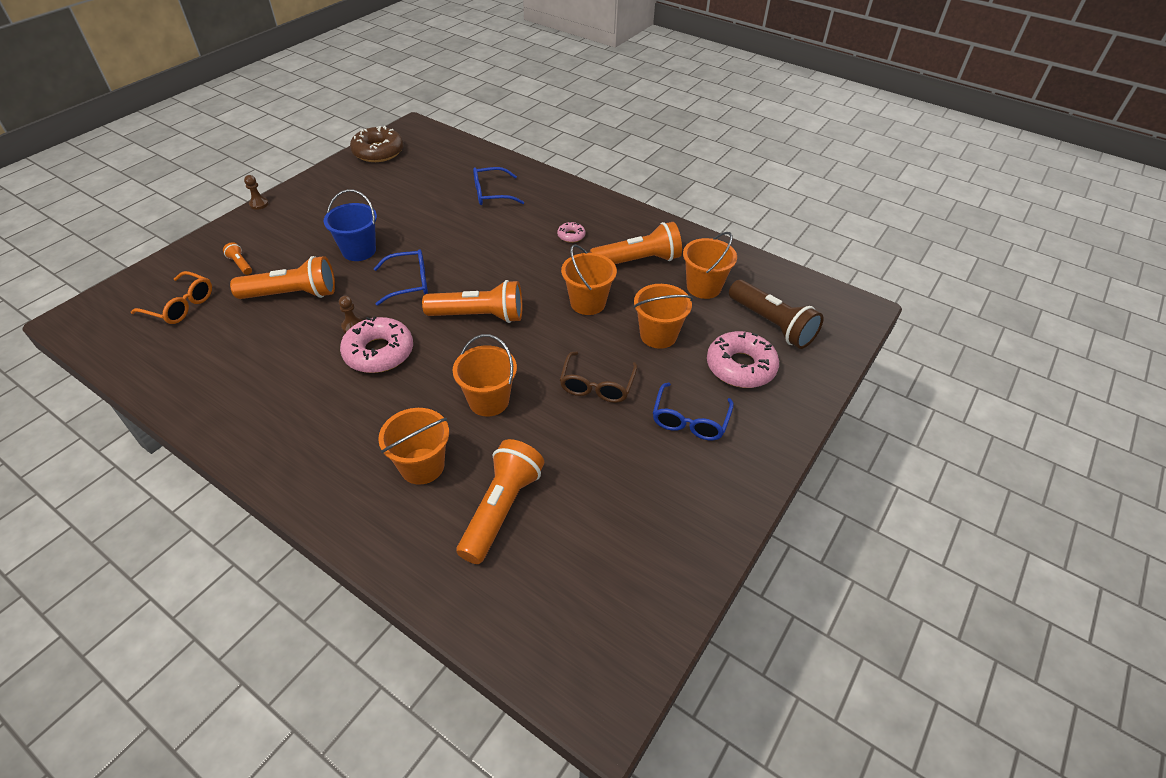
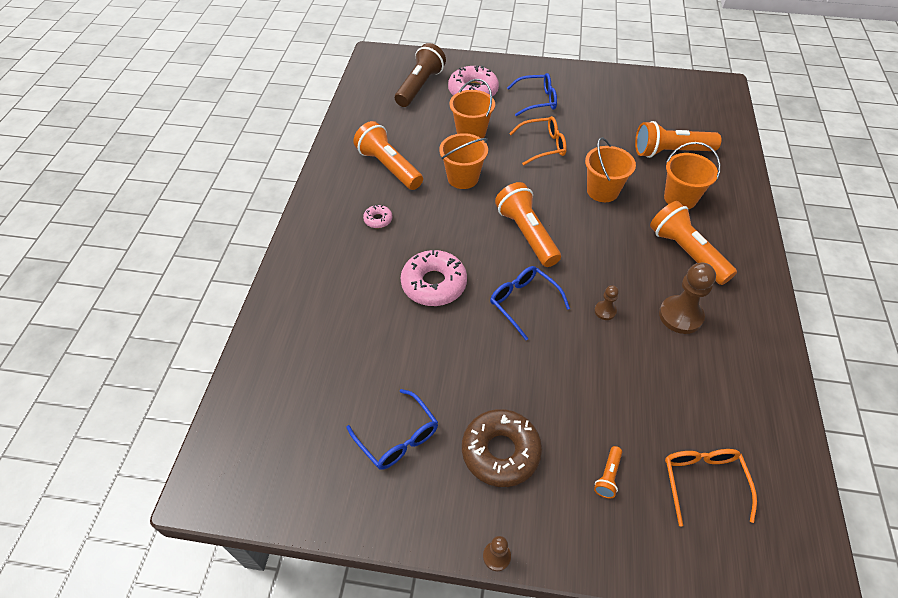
camera: 115 degrees left, 5 degrees up
orange flashlight [230,256,335,299] -> orange flashlight moved to [650,201,737,285]
blue bucket [323,189,377,261] -> none
pink donut [340,316,413,373] -> pink donut moved to [401,250,467,306]
brown donut [350,126,404,162] -> brown donut moved to [462,409,542,487]
blue glasses [473,167,524,205] -> blue glasses moved to [347,389,438,470]
brown glasses [560,352,637,403] -> orange glasses [509,116,567,166]
orange bucket [683,232,737,299] -> none
none -> brown pawn [659,263,716,334]

